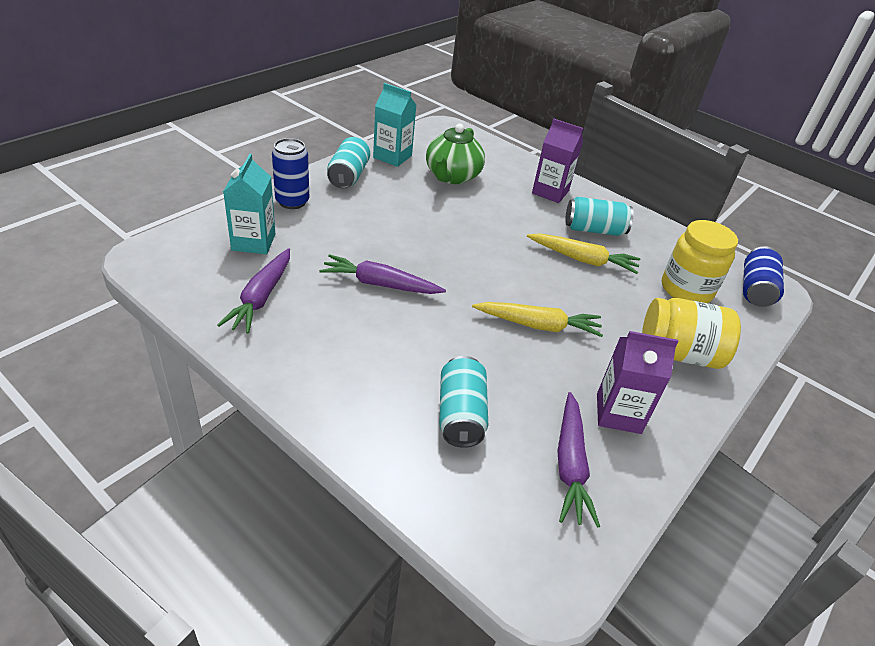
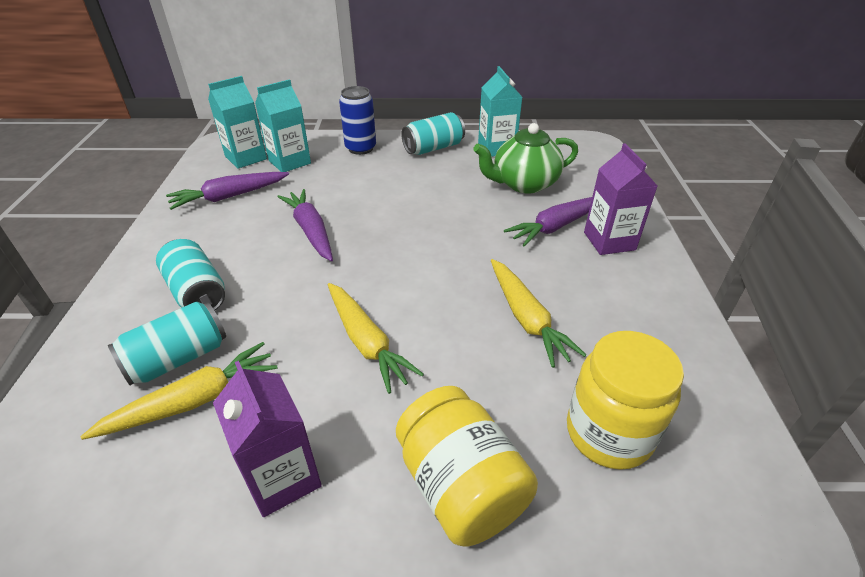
camera: 55 degrees right, 0 degrees up
purple carrot [557,392,600,528] -> purple carrot moved to [504,197,592,247]
turquoise can [565,197,634,236] -> turquoise can moved to [156,239,225,311]
blue can [743,246,784,307] -> none
none -> yellow carrot [80,342,277,440]
none -> turquoise carton [208,76,267,169]

